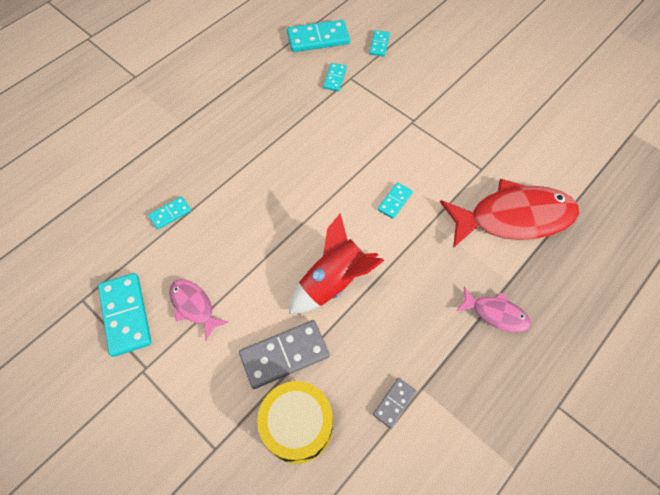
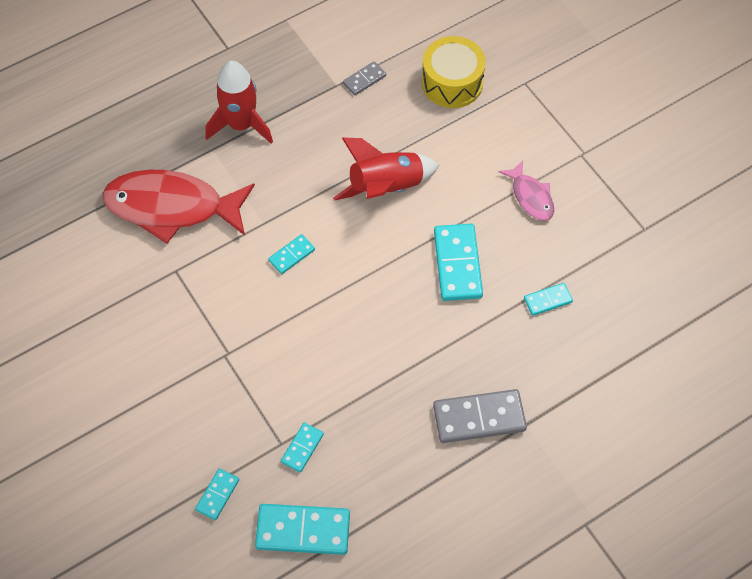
camera: 165 degrees left, 0 degrees up
turquoise domino [98,273,152,357] -> turquoise domino moved to [434,224,483,301]
grey domino [239,320,329,389] -> grey domino moved to [433,389,527,443]
pink fish [456,287,531,332] -> red rocket [206,61,273,144]

